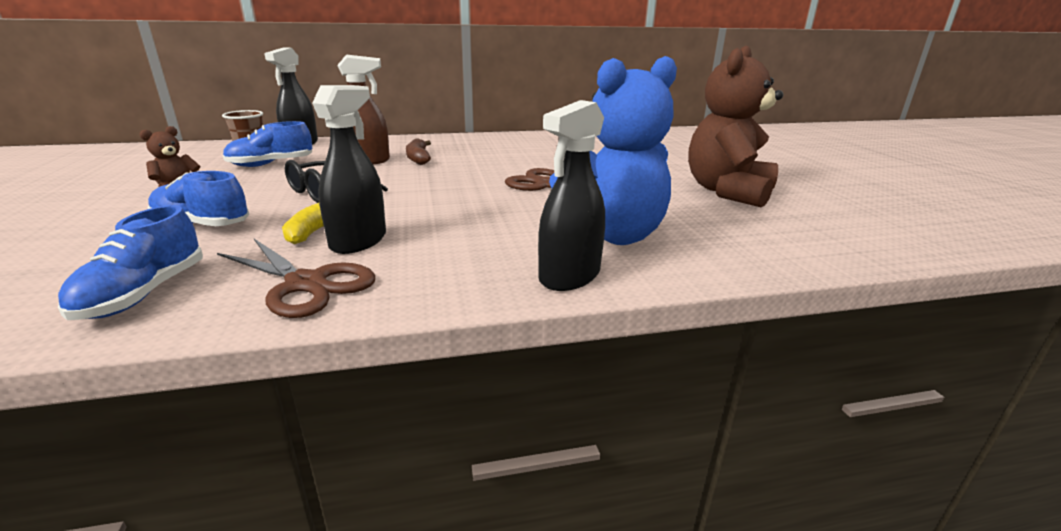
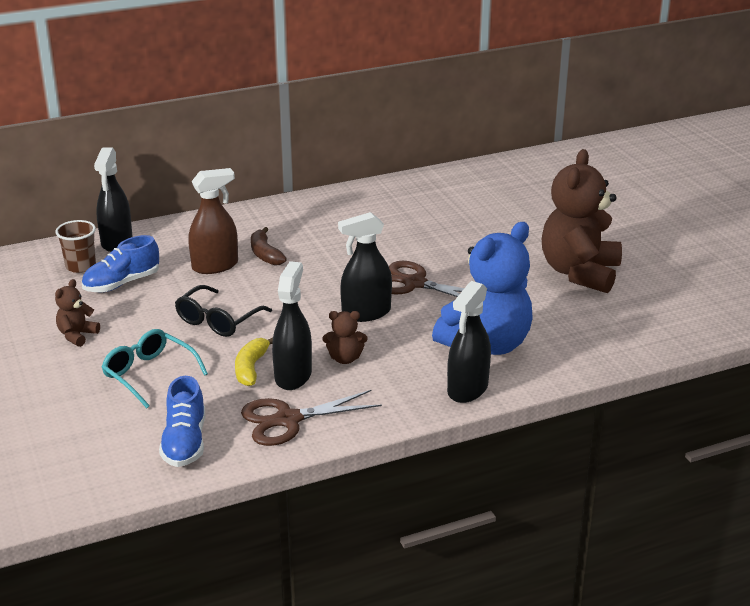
camera: 10 degrees left, 5 degrees up
blue shoe [147,171,249,226] -> turquoise glasses [101,329,208,408]
brown scissors [217,239,375,318] -> brown scissors turned 135 degrees clockwise [241,390,382,446]
none -> brown teddy bear [323,311,367,364]
none -> black spray bottle [338,212,392,322]

